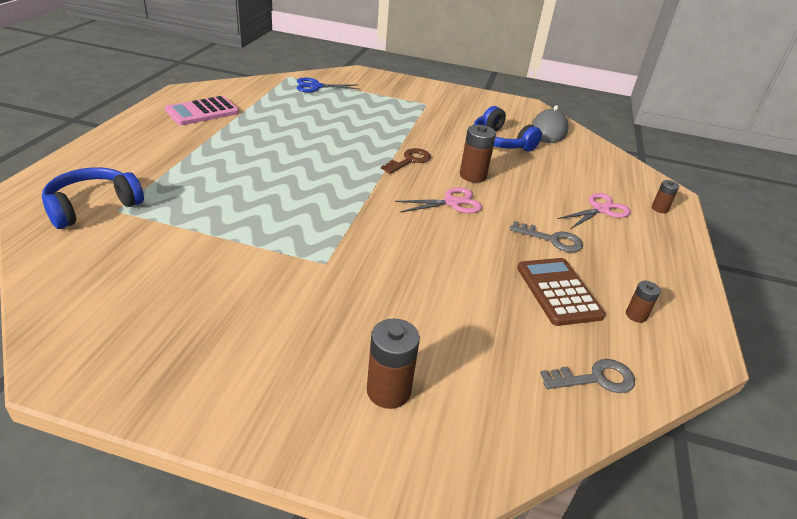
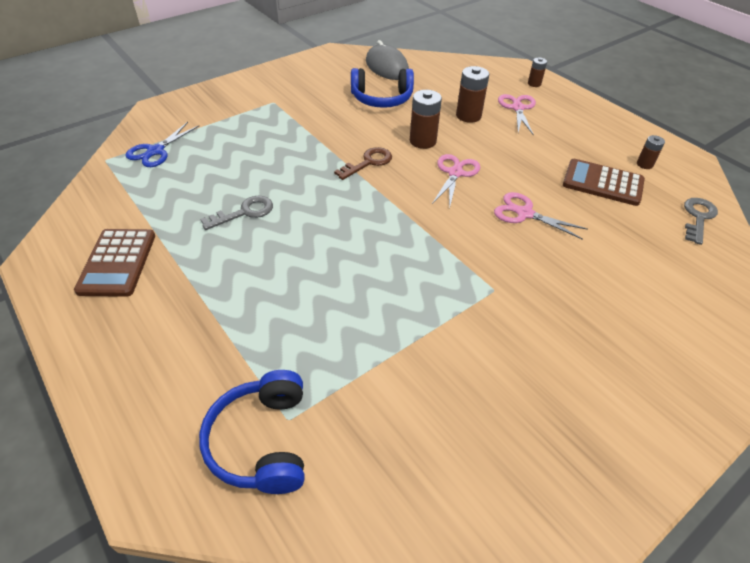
camera: 50 degrees left, 10 degrees up
pink calculator [165,96,239,125] -> brown calculator [74,229,155,297]
brown battery [367,319,420,409] -> brown battery moved to [456,66,489,123]
brown key [381,148,431,174] -> brown key turned 60 degrees clockwise [334,147,392,180]
grey key [510,221,583,252] -> grey key moved to [200,196,273,230]
none -> pink scissors [494,192,588,240]

